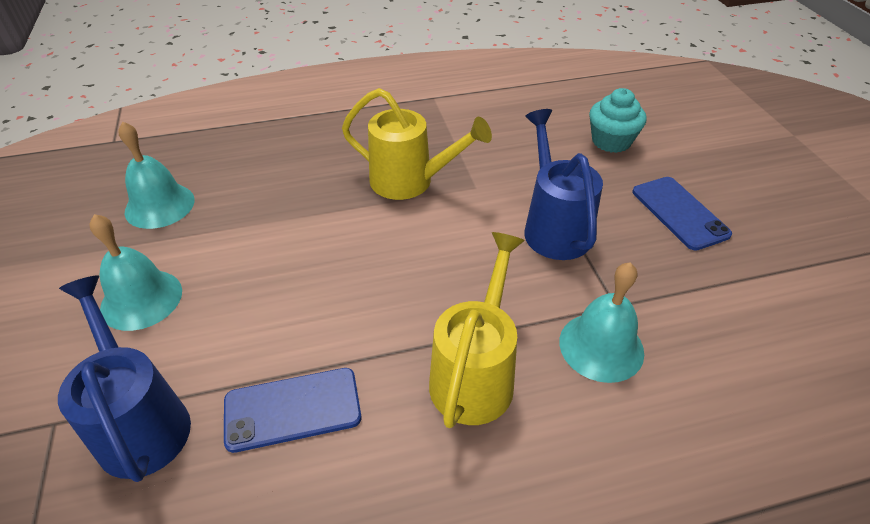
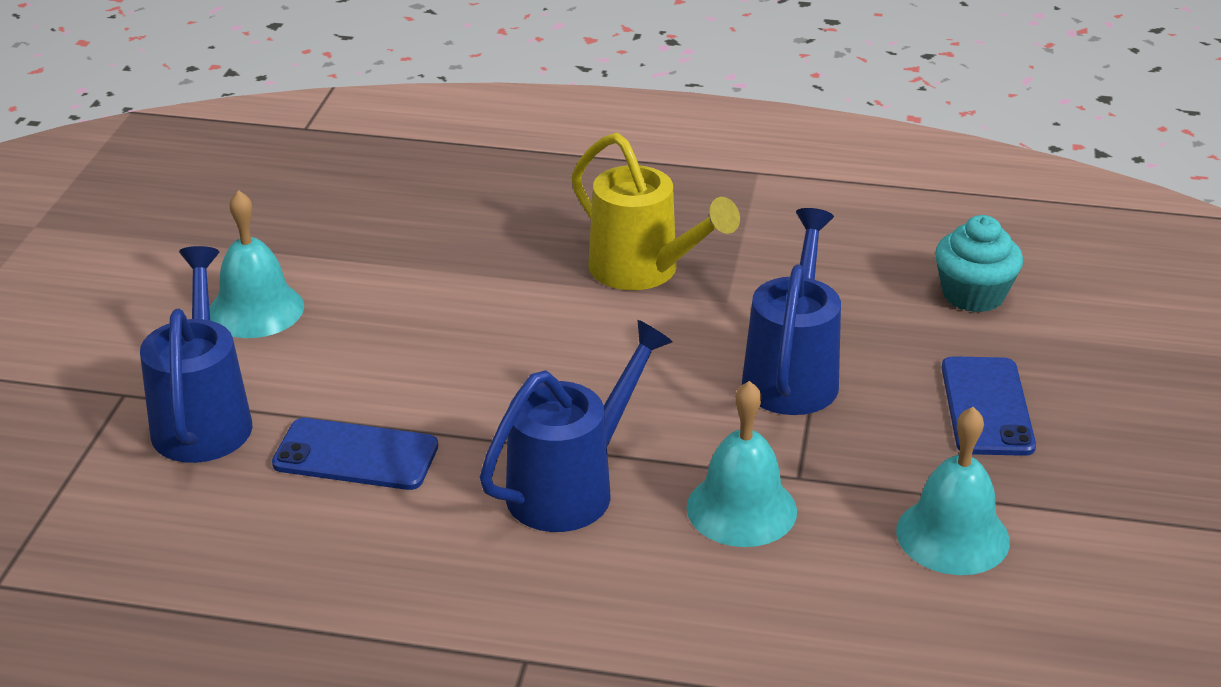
camera: 25 degrees right, 10 degrees down
turquoise bell [118,122,195,229] -> turquoise bell moved to [896,407,1010,575]
yellow watering can [429,232,525,428] -> blue watering can [480,320,673,532]

